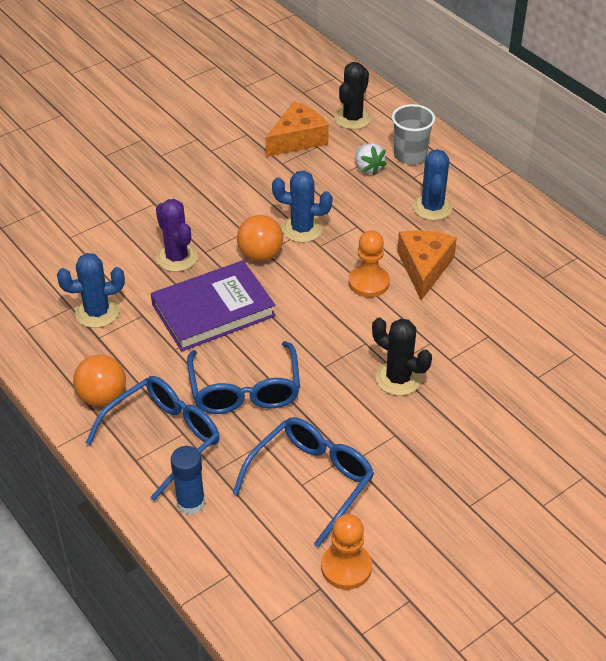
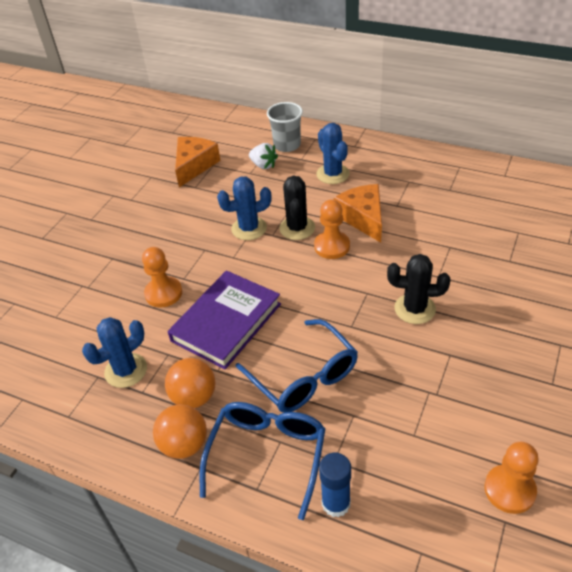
camera: 25 degrees left, 0 degrees up
purple cactus [156,199,198,272] -> orange pawn [142,247,182,307]
blue glasses [233,417,374,547] -> none
orange ball [237,215,283,261] -> orange ball moved to [165,358,215,408]
black cactus [335,62,371,130] -> black cactus moved to [279,175,315,240]

